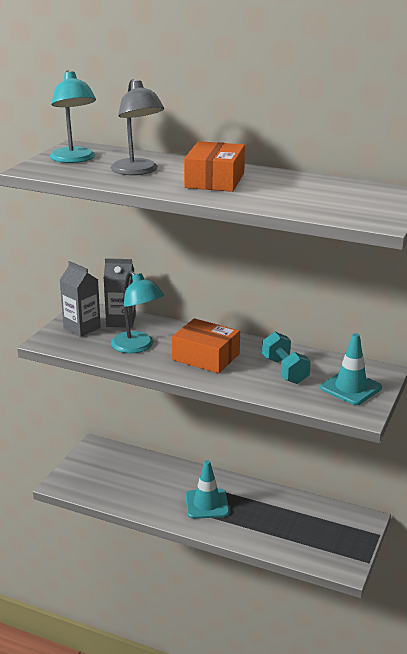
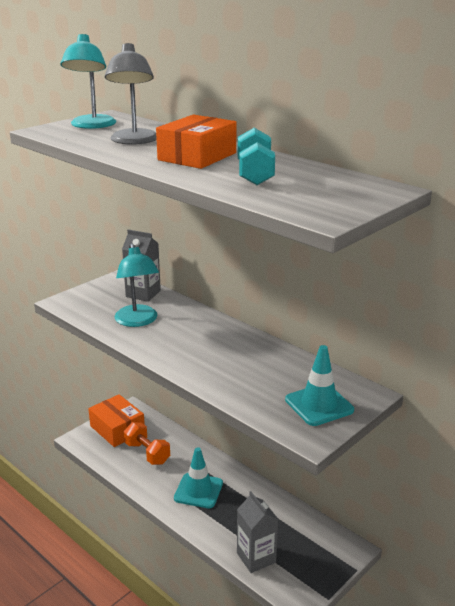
camera: 20 degrees right, 0 degrees up
grey carton [60,261,101,337] -> grey carton moved to [237,491,278,573]
orange box [172,318,240,373] -> orange box moved to [88,394,145,447]
turquoise dumbbell [262,332,311,384] -> turquoise dumbbell moved to [238,128,275,185]
none -> orange dumbbell [124,422,170,465]

